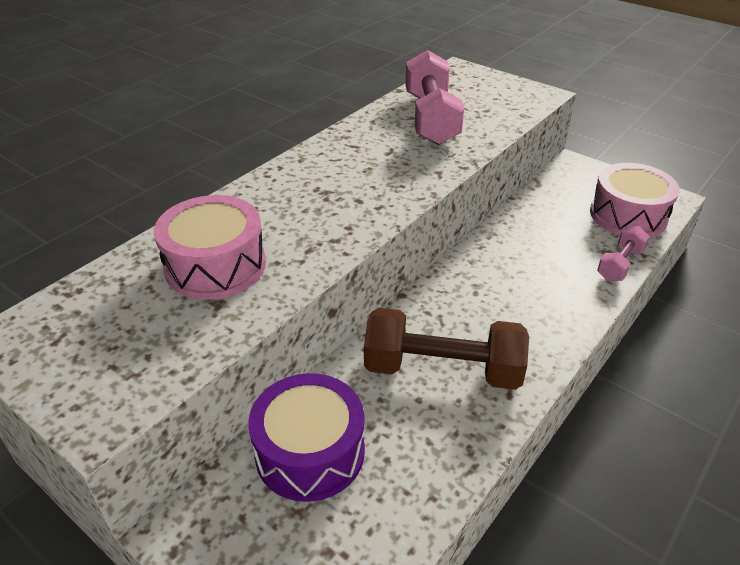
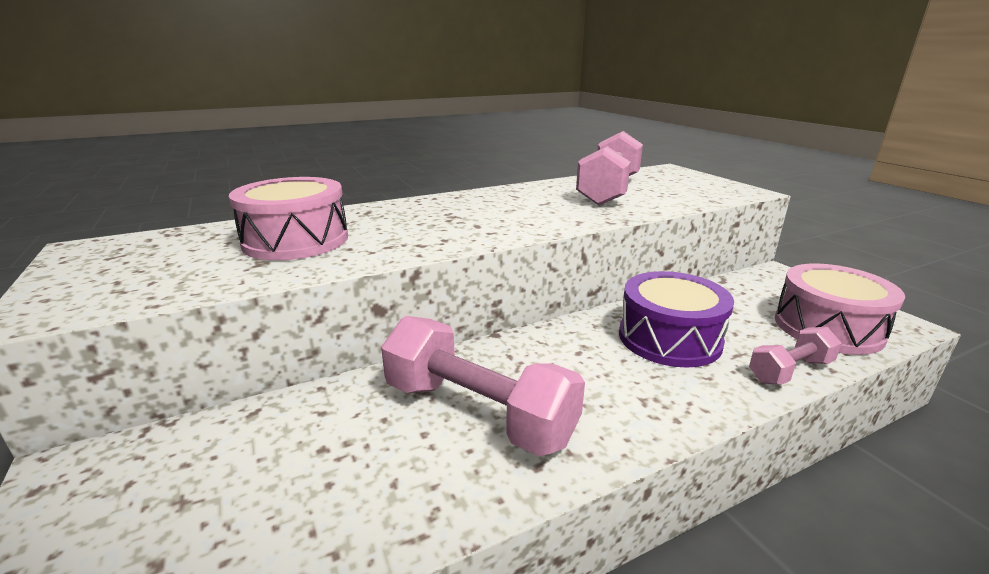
camera: 25 degrees right, 15 degrees down
purple drum [249,373,365,502] -> purple drum moved to [619,271,734,367]
brown dumbbell [364,308,529,390] -> pink dumbbell [381,316,585,456]

